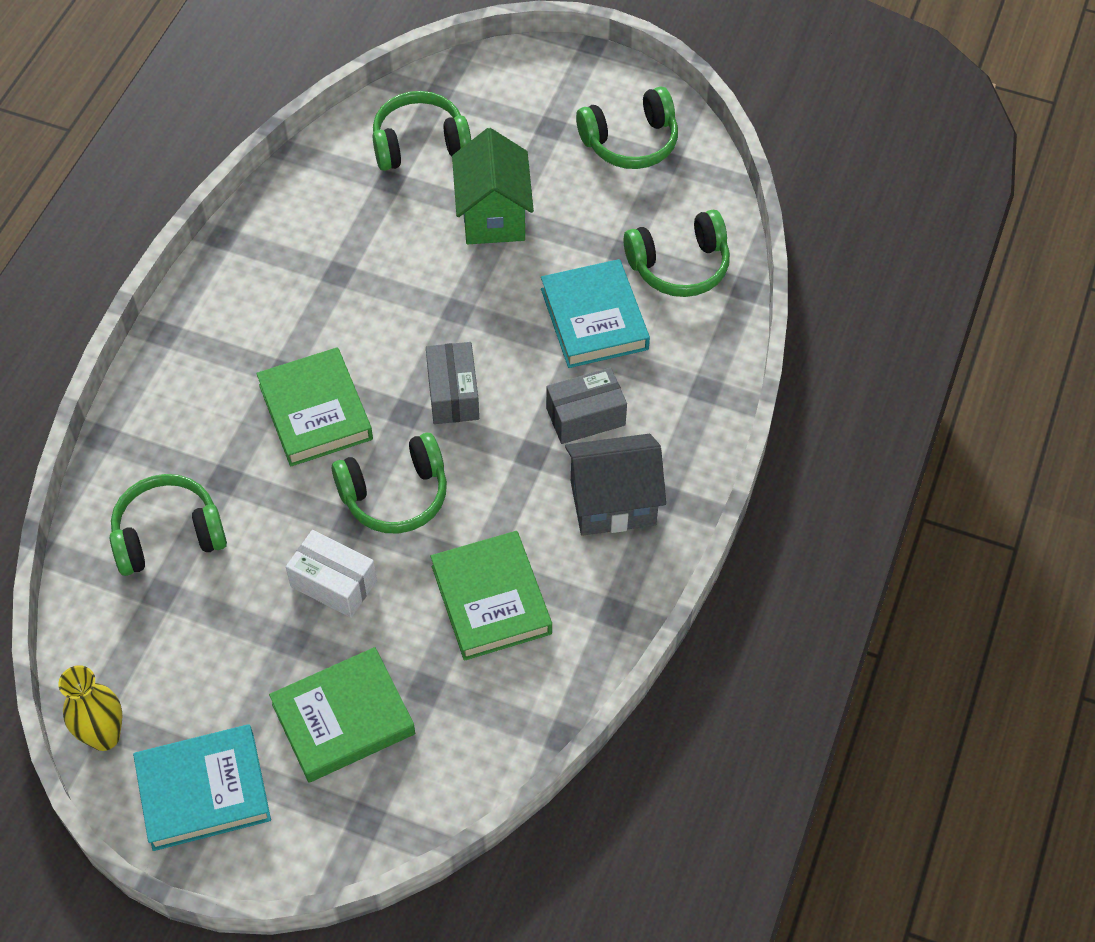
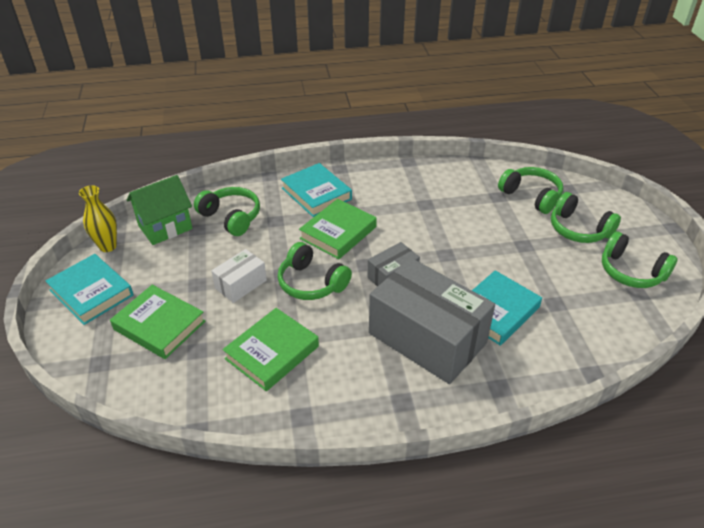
camera: 60 degrees right, 15 degrees down
white box [286,530,377,618] -> white box turned 45 degrees clockwise [211,249,267,303]
green house [452,128,534,244] -> green house moved to [127,175,193,245]
grey box [546,368,627,444] -> grey box [369,258,495,384], size x2.11
grey house [565,434,666,536] -> none
green headphones [624,210,730,297] -> green headphones moved to [551,192,621,243]
none -> turquoise book [281,163,352,217]

